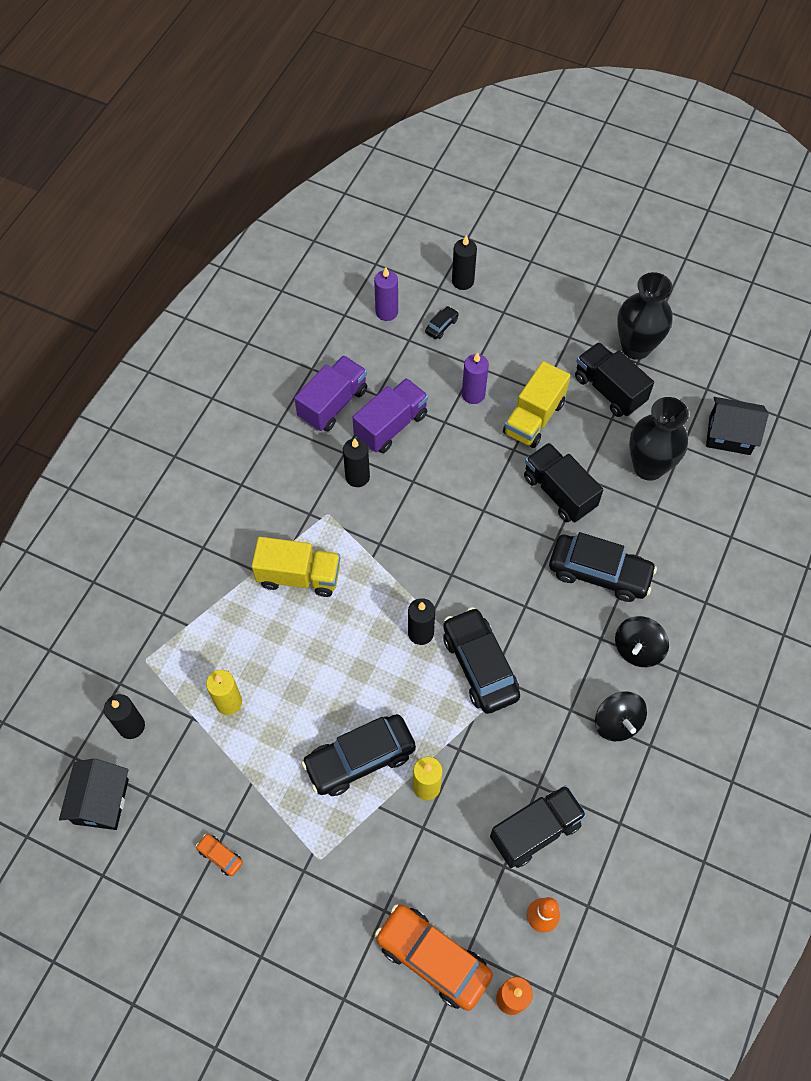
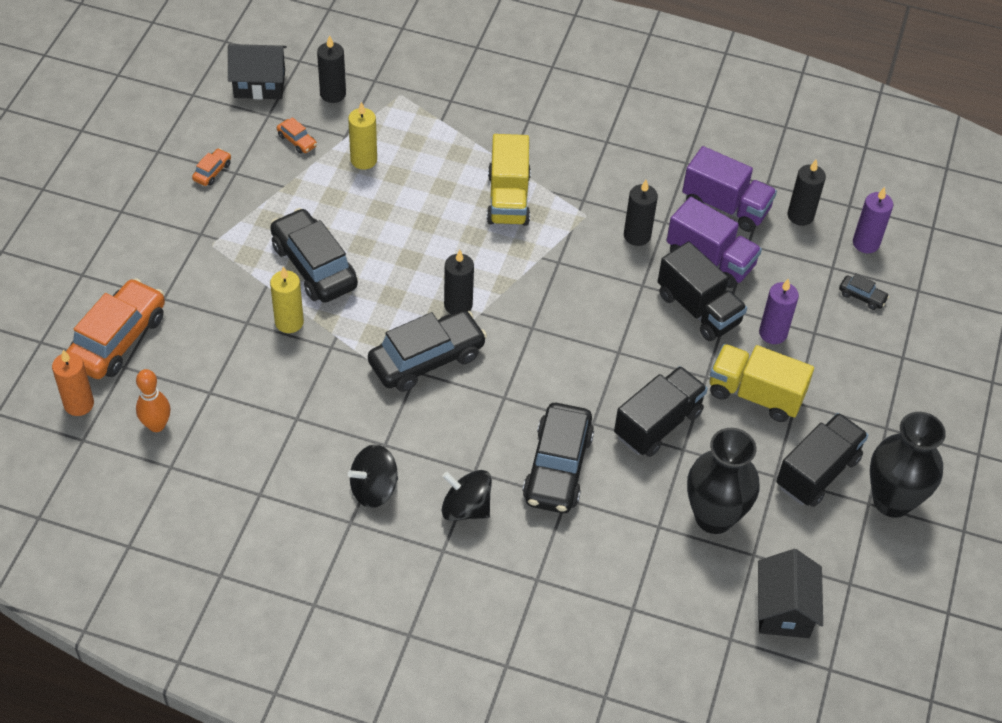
camera: 80 degrees right, 10 degrees down
black candle [452,235,477,290] -> black candle moved to [787,160,826,226]
black truck [490,785,587,868] -> black truck moved to [658,241,747,341]
none -> orange car [277,117,317,154]

